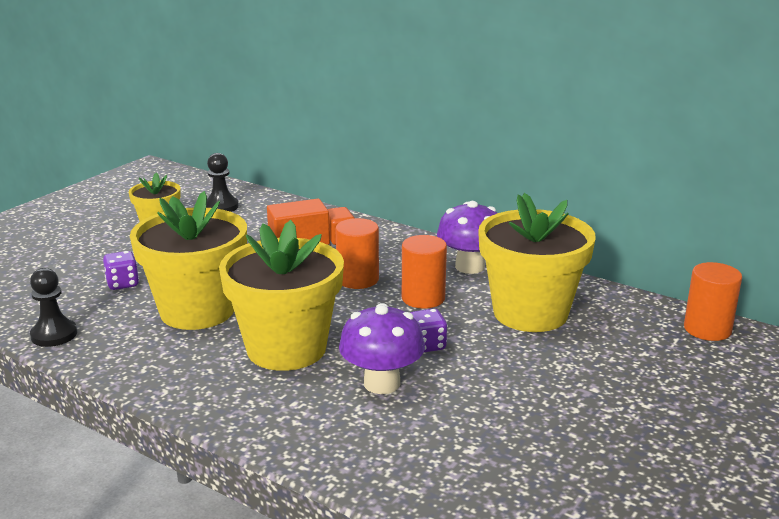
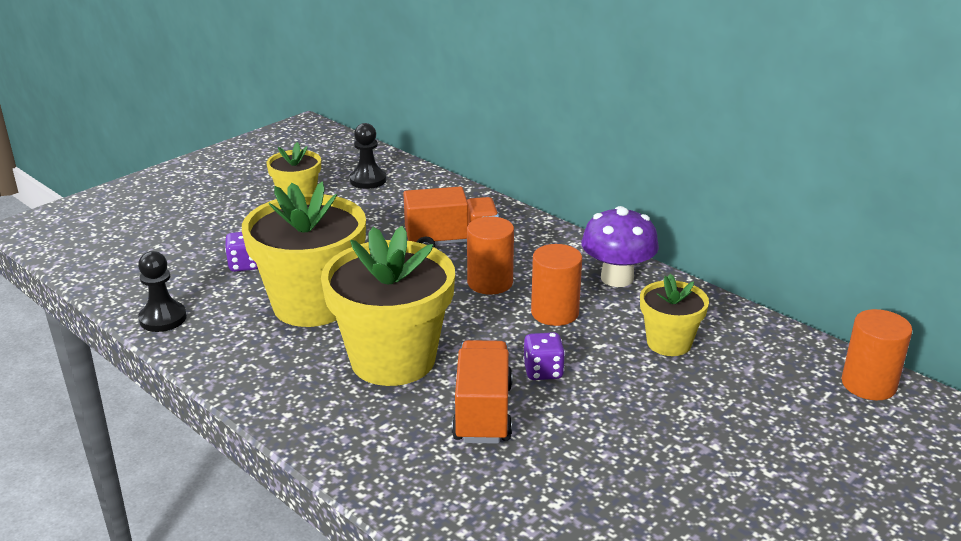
camera: 10 degrees right, 5 degrees up
purple mushroom [339,303,425,394] -> orange truck [452,340,512,444]
yellow flower pot [478,193,596,332] -> yellow flower pot [640,274,709,356], size x0.54

